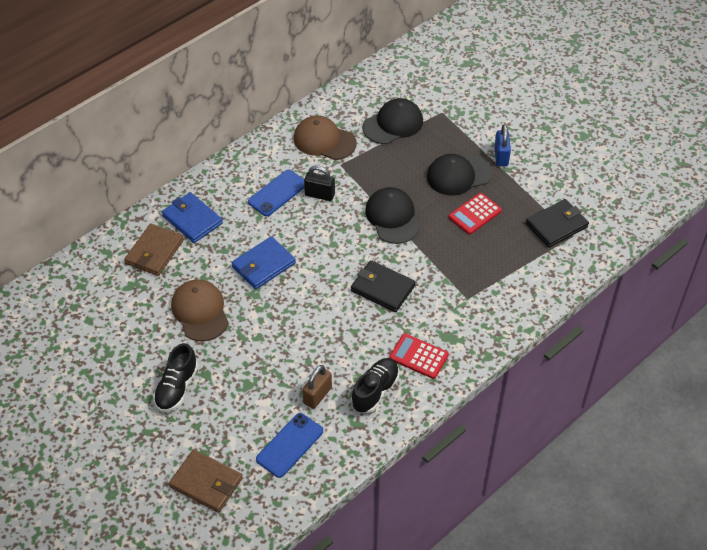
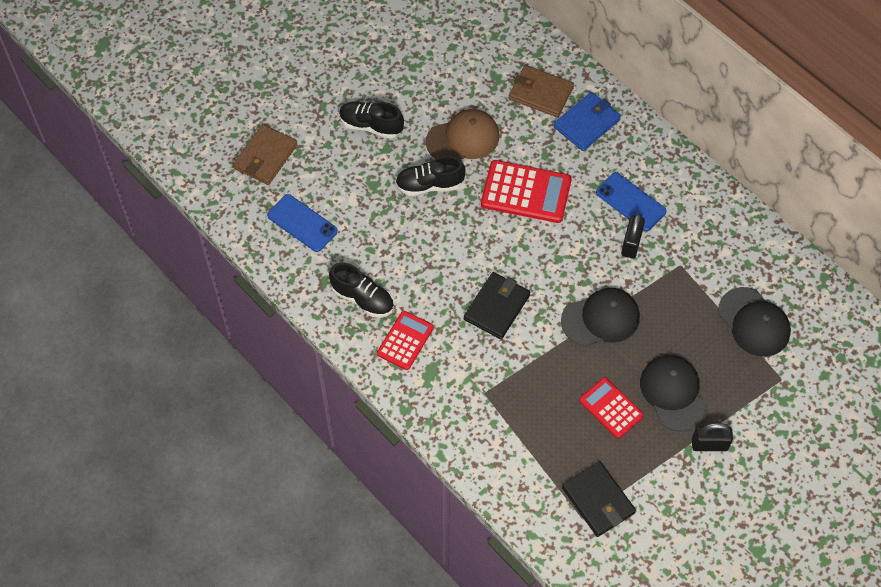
camera: 90 degrees right, 10 degrees up
blue wallet [231,236,296,289] -> red calculator [481,160,572,223]
brown cap [294,115,357,160] -> none
brown padlock [302,365,332,409] -> none
blue padlock [494,125,511,166] -> black padlock [692,423,733,451]
none -> black shoe [395,156,466,196]

